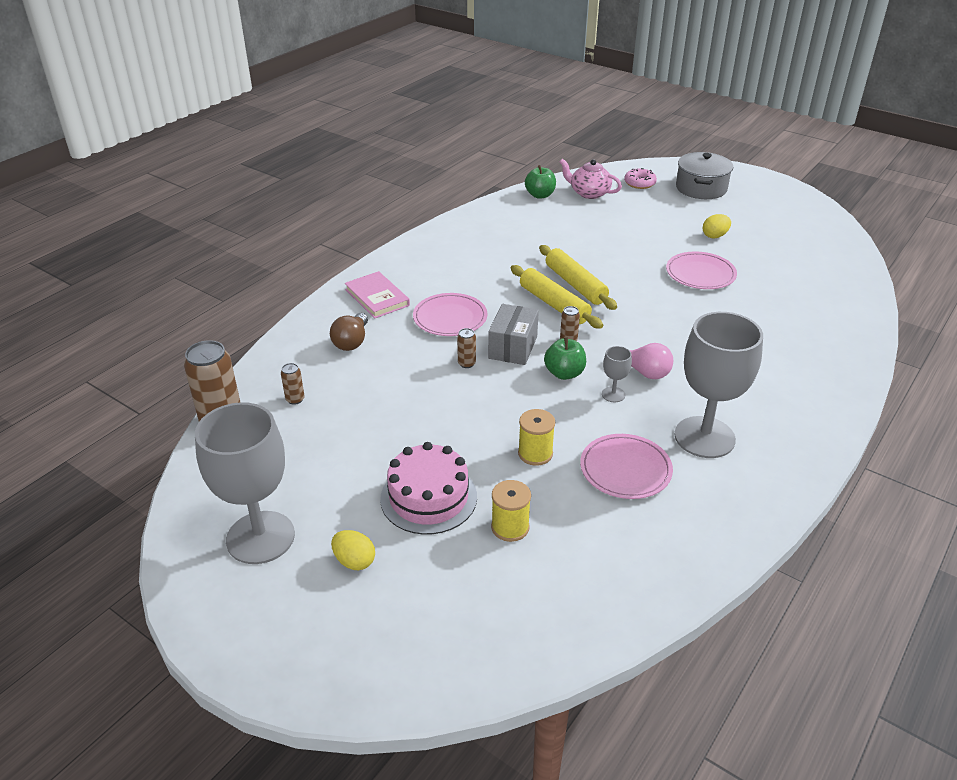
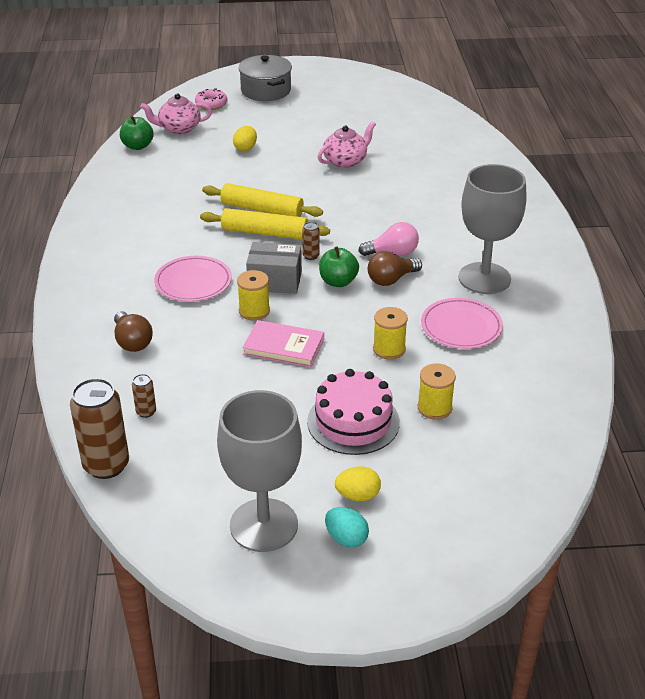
camera: 40 degrees left, 0 degrees up
pink book [345,271,410,319] -> pink book moved to [242,320,324,367]
brown can [457,328,476,368] -> yellow spool [237,270,270,321]
grey box [488,304,539,365] -> grey box turned 60 degrees counterclockwise [246,242,302,294]
grey goblet [602,346,632,402] -> brown light bulb [368,251,422,286]
pink plate [666,252,737,289] -> pink teapot [318,121,376,168]
yellow egg [703,214,731,239] -> yellow egg moved to [233,126,257,151]
none -> turquoise egg [325,507,369,548]

